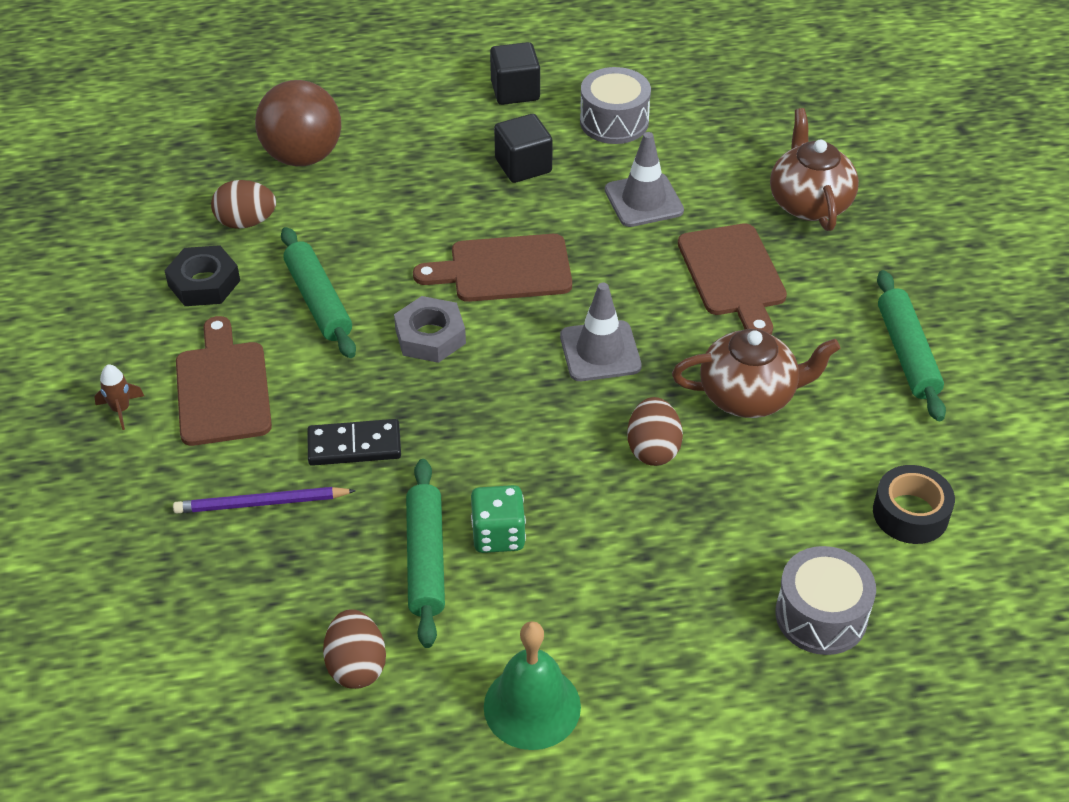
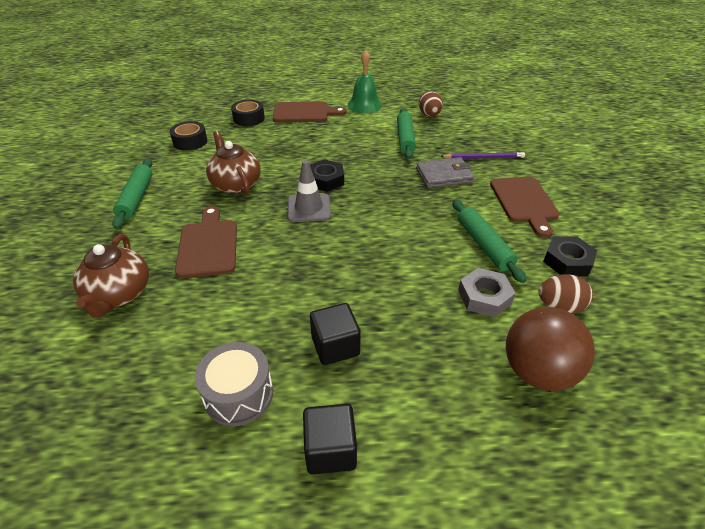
camera: 175 degrees left, 5 degrees down
brown rocket [94,365,144,430] -> none
black domino [307,419,401,466] -> grey wallet [416,157,475,188]
grey nut [394,296,466,363] -> grey nut moved to [458,268,516,317]
brown cutting board [413,234,572,302] -> brown cutting board moved to [273,101,347,122]
green dice [471,485,526,553] -> none
grey traffic cone [605,132,684,227] -> none
brown egg [627,397,683,466] -> none
brown teapot [672,329,840,418] -> brown teapot turned 60 degrees clockwise [206,131,261,195]
grey drum [775,546,876,655] -> black tape [231,100,265,126]
none -> black nut [310,159,344,192]

